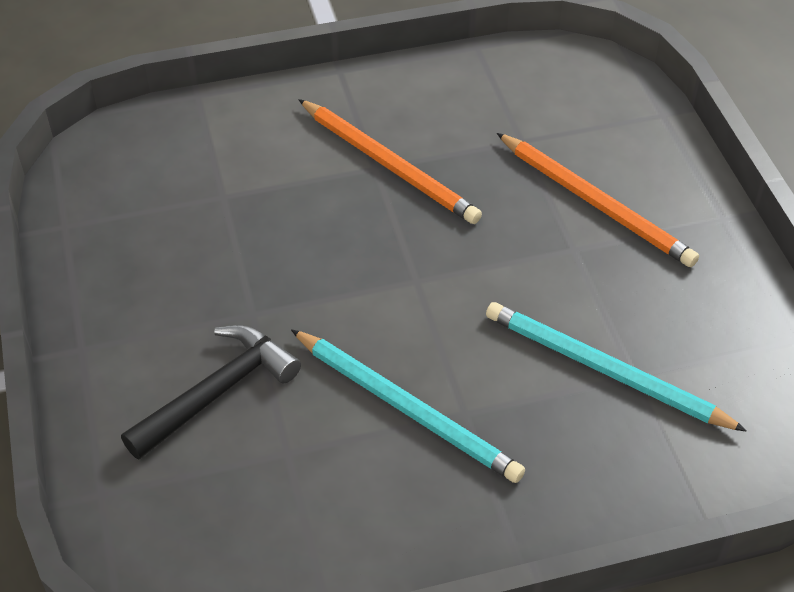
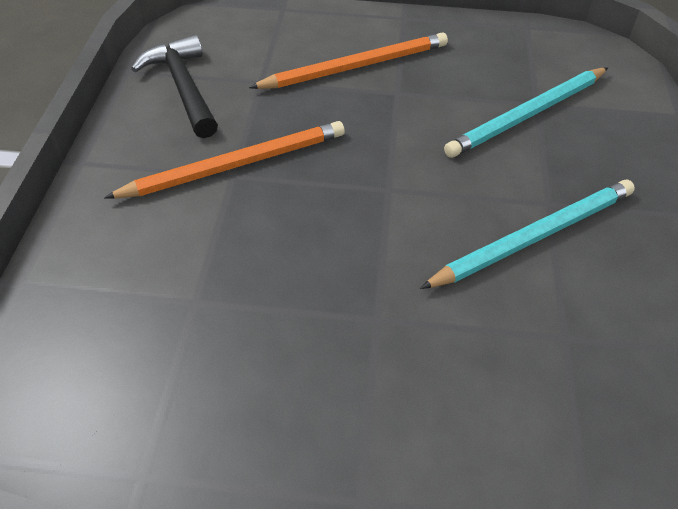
camera: 70 degrees left, 0 degrees up
black hammer [121,325,301,459] -> black hammer moved to [131,35,218,138]

